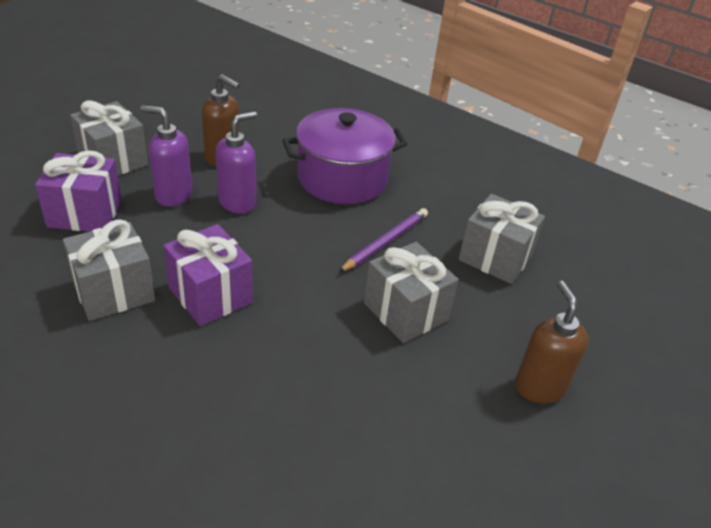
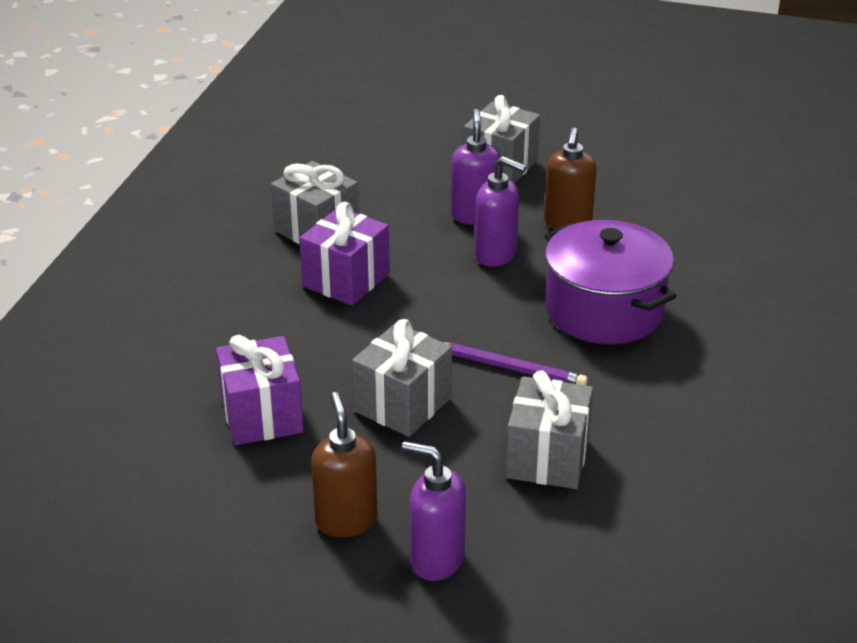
camera: 75 degrees right, 5 degrees down
purple gift [35,150,122,232] -> purple gift moved to [216,335,304,445]
brown soap dispenser [515,281,589,404] -> brown soap dispenser turned 75 degrees counterclockwise [311,392,378,538]
none -> purple soap dispenser [402,441,466,581]

